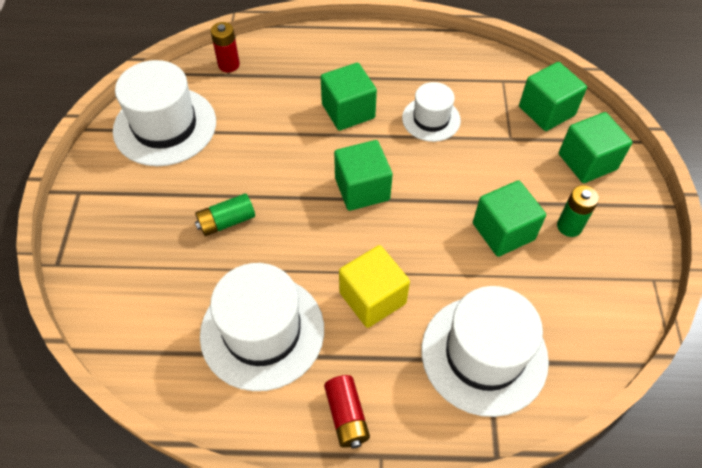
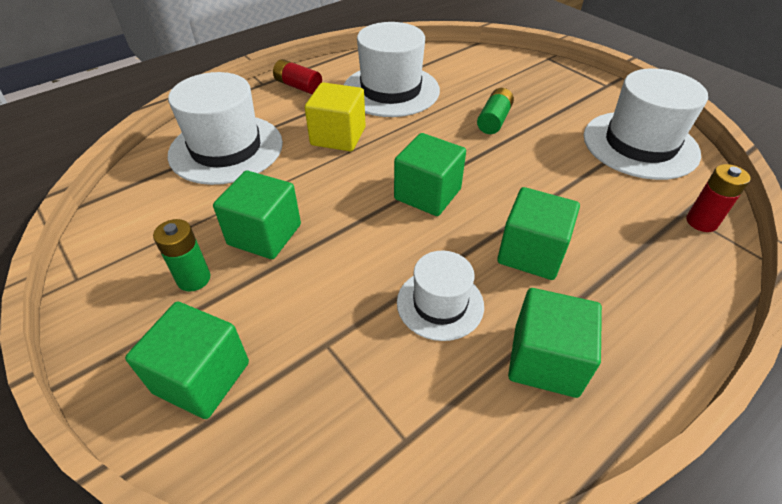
camera: 140 degrees right, 10 degrees down
green cube [519,62,587,131] -> green cube moved to [508,288,602,398]

